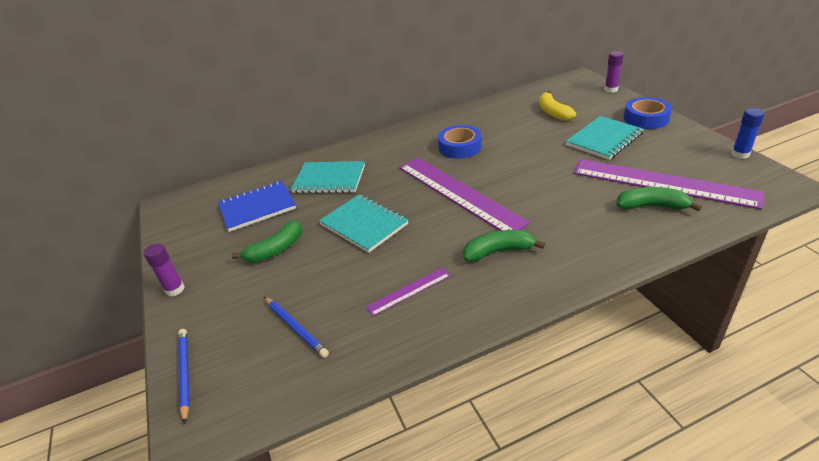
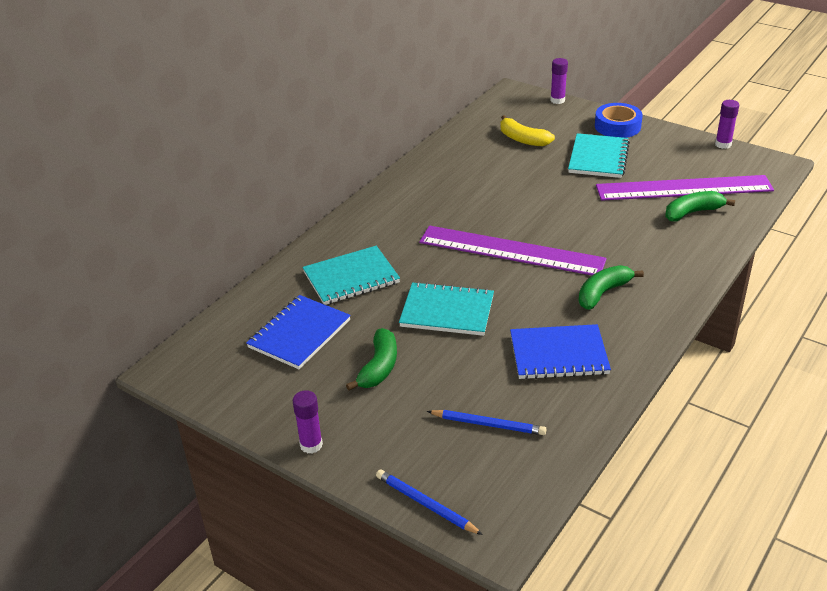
camera: 35 degrees left, 0 degrees up
purple ruler [366,268,451,316] -> blue notebook [510,324,611,380]
blue tape [438,125,482,159] -> none
blue glue stick [731,108,765,159] -> purple glue stick [715,100,739,149]

